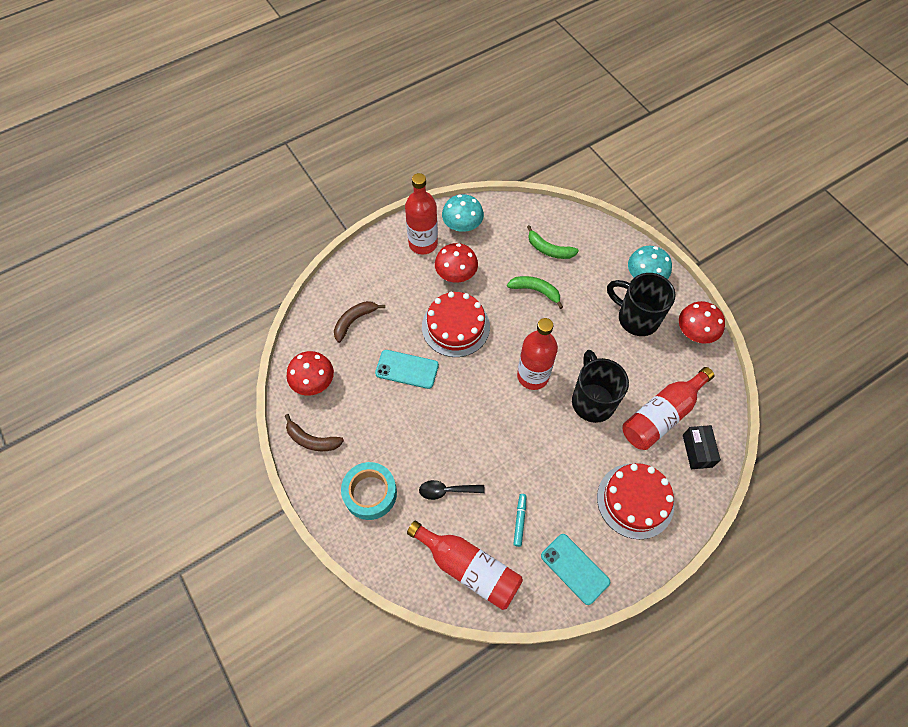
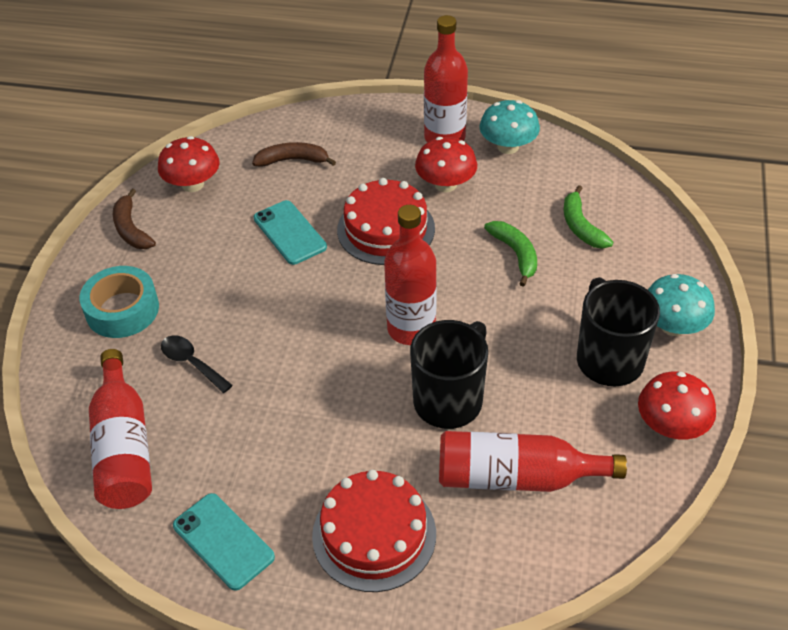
camera: 45 degrees right, 15 degrees down
turquoise marker [513,494,526,547] -> none
turquoise phone [541,534,610,605] -> turquoise phone turned 45 degrees counterclockwise [173,493,275,591]
black box [683,425,721,469] -> none

